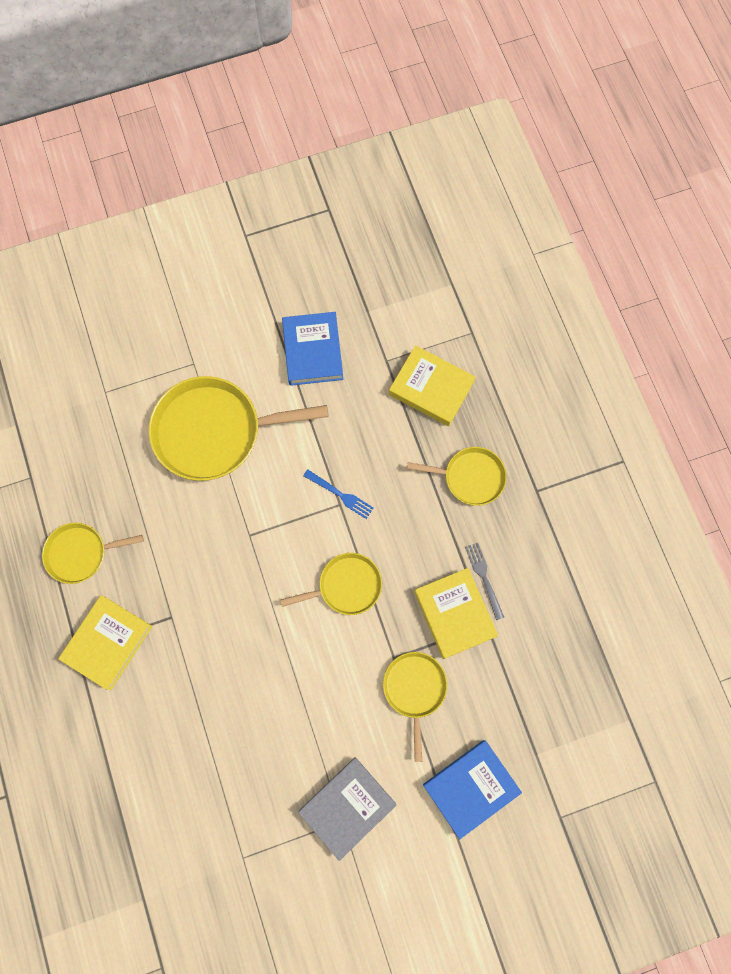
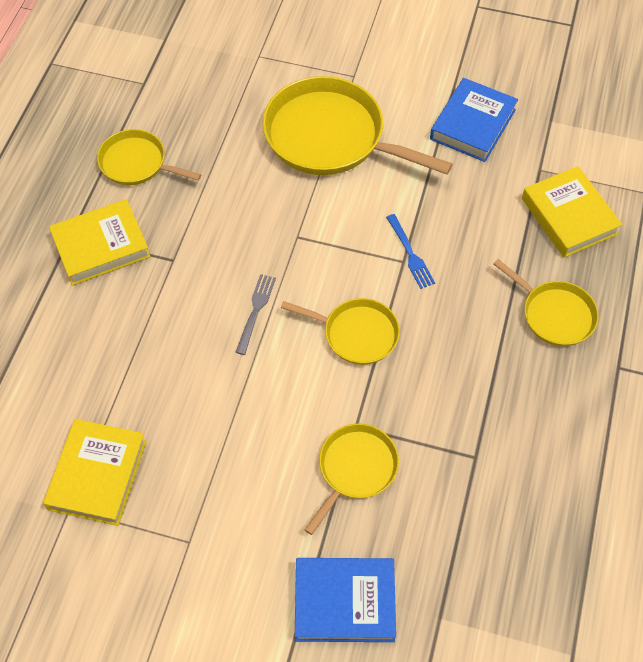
camera: 35 degrees right, 15 degrees down
grey book [298,757,396,861] -> none
yellow book [415,568,498,659] -> yellow book moved to [43,419,147,526]
grey fork [465,543,505,620] -> grey fork moved to [236,274,276,355]

